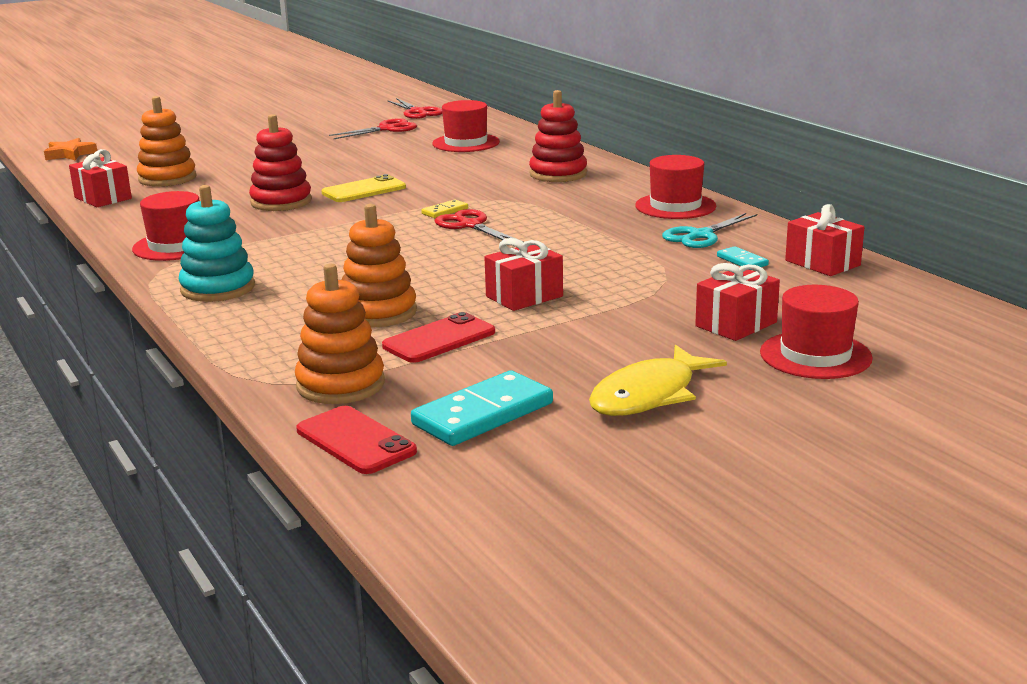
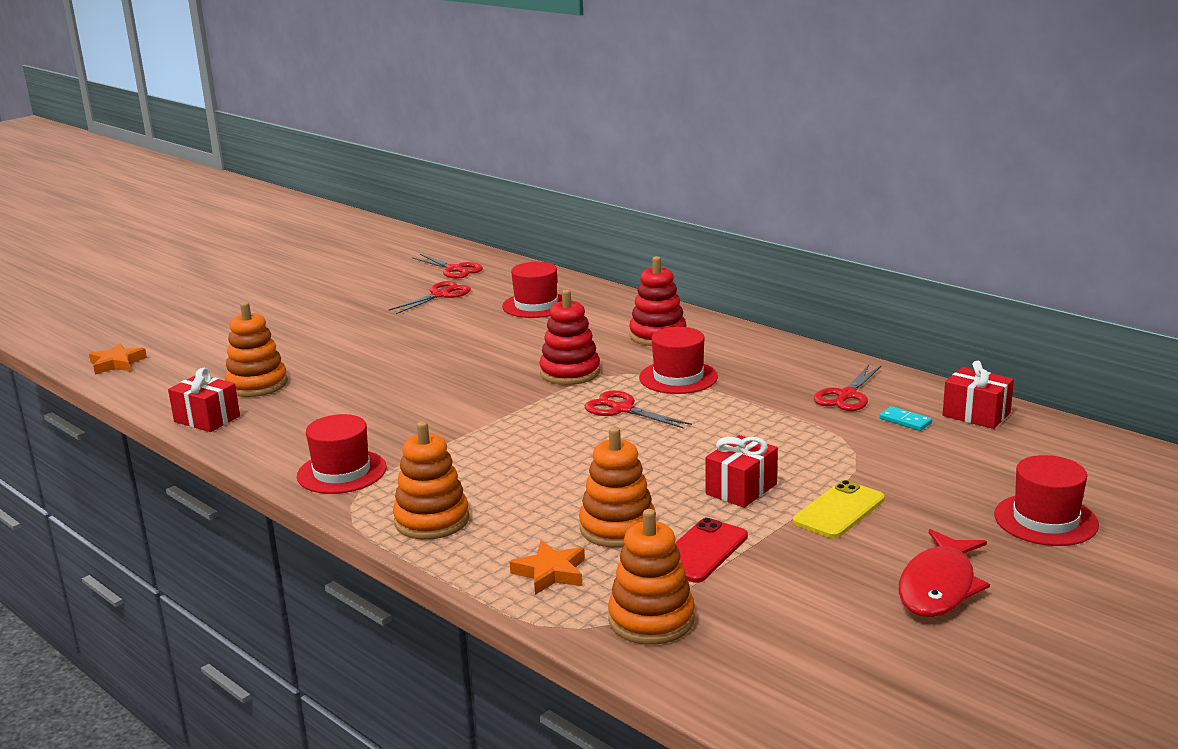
camera: 15 degrees left, 0 degrees up
turquoise stacking toy [179,185,255,302] -> orange stacking toy [393,421,469,540]
red stacking toy [249,114,312,211] -> red stacking toy moved to [539,290,600,385]
red phone [296,406,417,474] -> none
yellow phone [321,174,406,202] -> yellow phone moved to [793,480,885,538]
turquoise domino [411,370,553,446] -> none
yellow domino [421,199,468,218] -> none
yellow fish [589,345,727,416] -> red fish [899,529,990,617]
red hat [635,155,716,219] -> red hat moved to [639,327,718,394]
turquoise scissors [662,213,757,248] -> red scissors [814,365,882,411]
red gift [695,263,780,341] -> none
none -> orange star [509,541,585,595]

